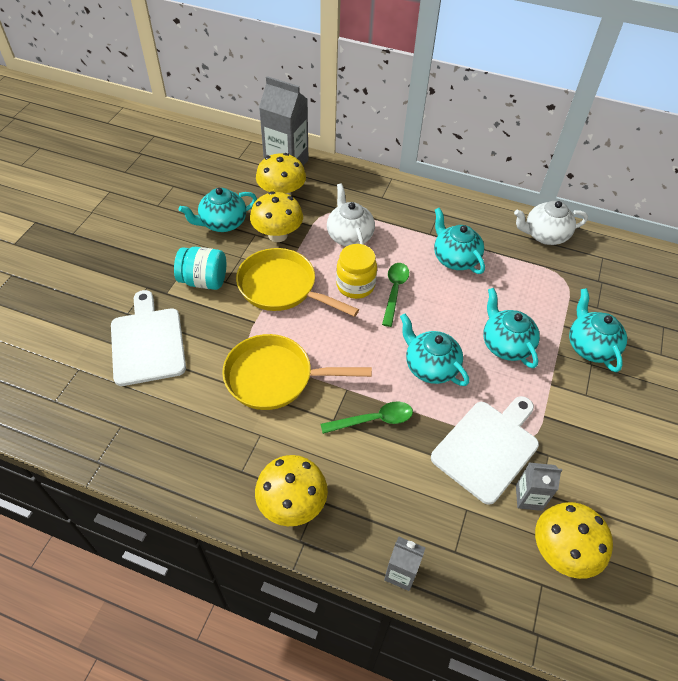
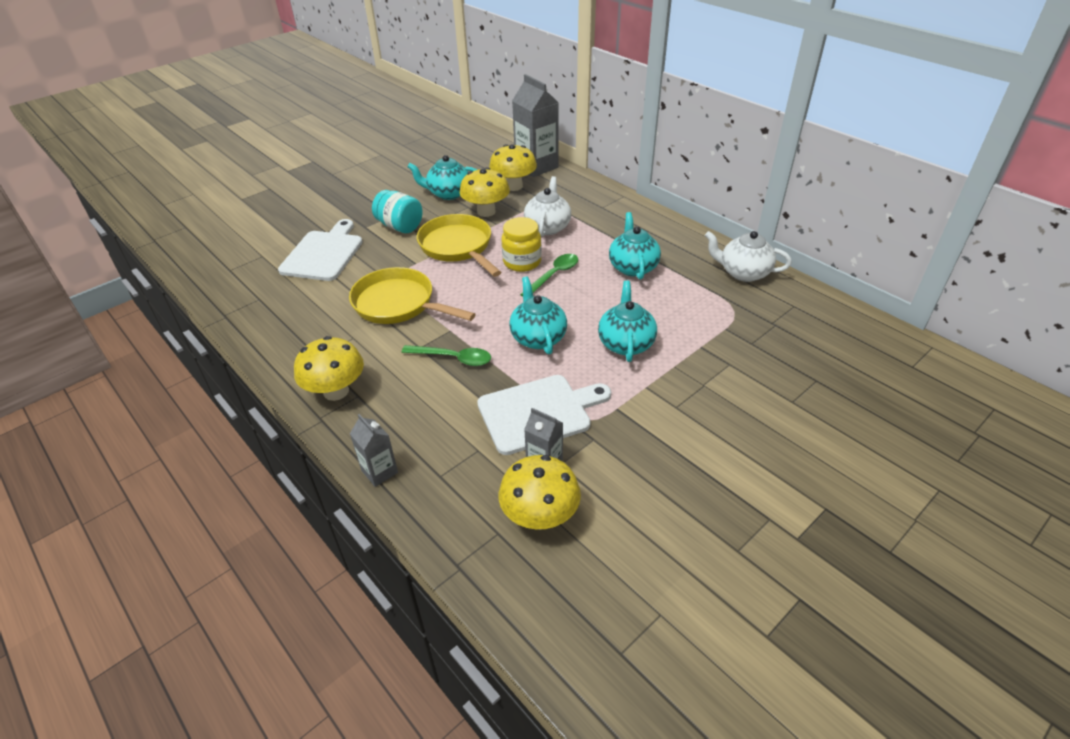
camera: 30 degrees right, 10 degrees down
turquoise teapot [569,288,627,372] -> none

